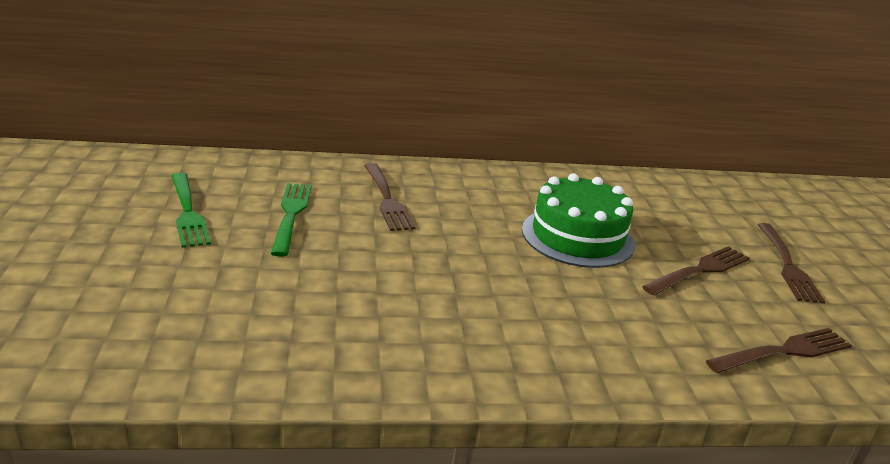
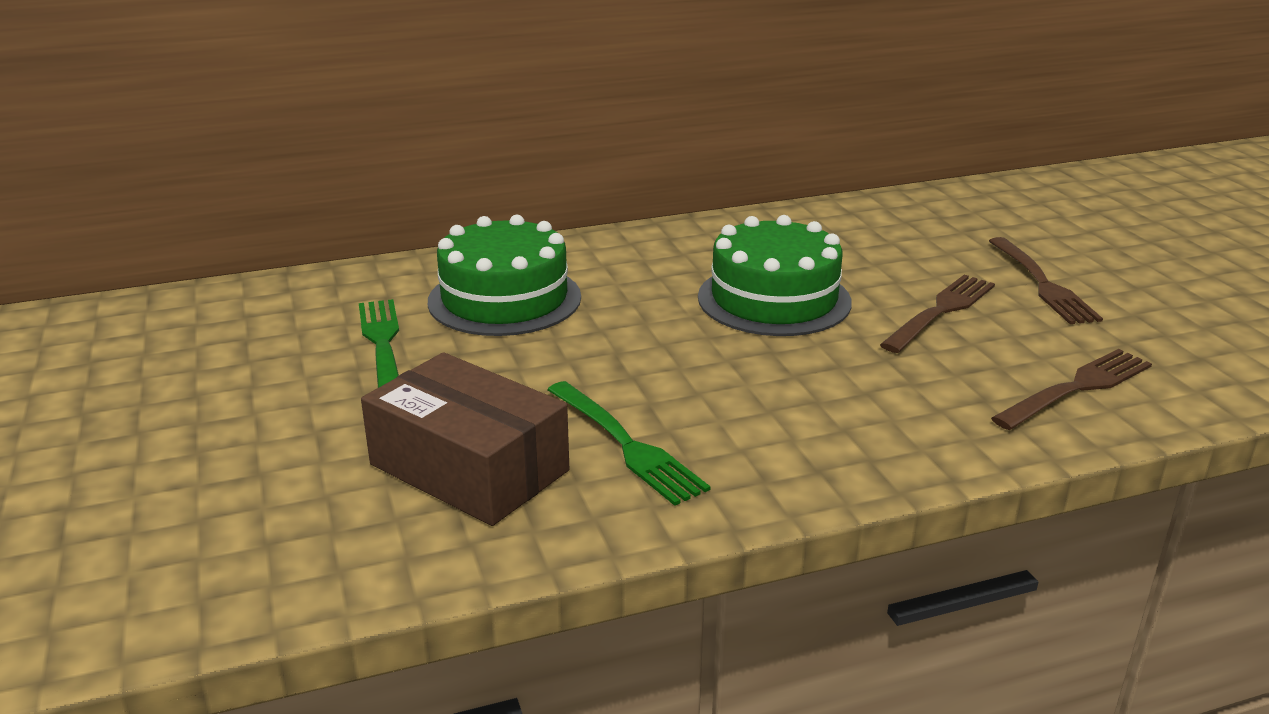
camera: 10 degrees left, 0 degrees up
green fork [171,173,211,248] -> green fork moved to [548,381,711,506]
brown fork [364,163,416,231] -> green cake [428,215,581,336]
none -> brown box [361,352,569,526]

